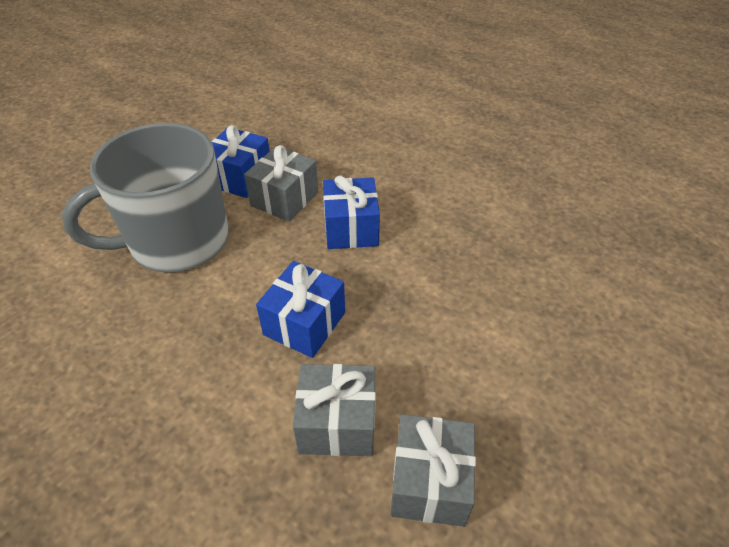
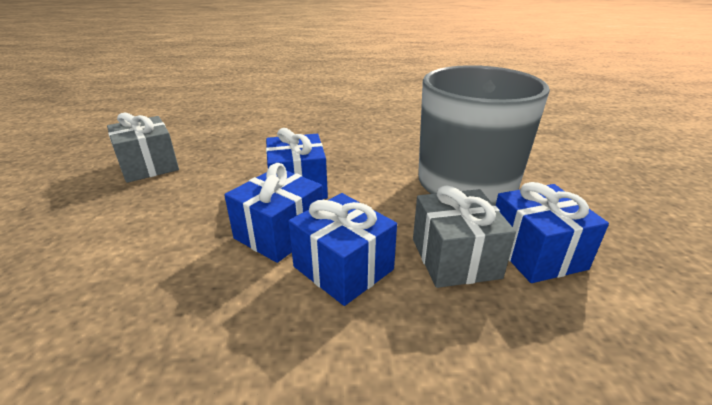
camera: 140 degrees right, 15 degrees down
grey gift [293,364,376,456] -> none
none -> blue gift [224,163,323,263]

